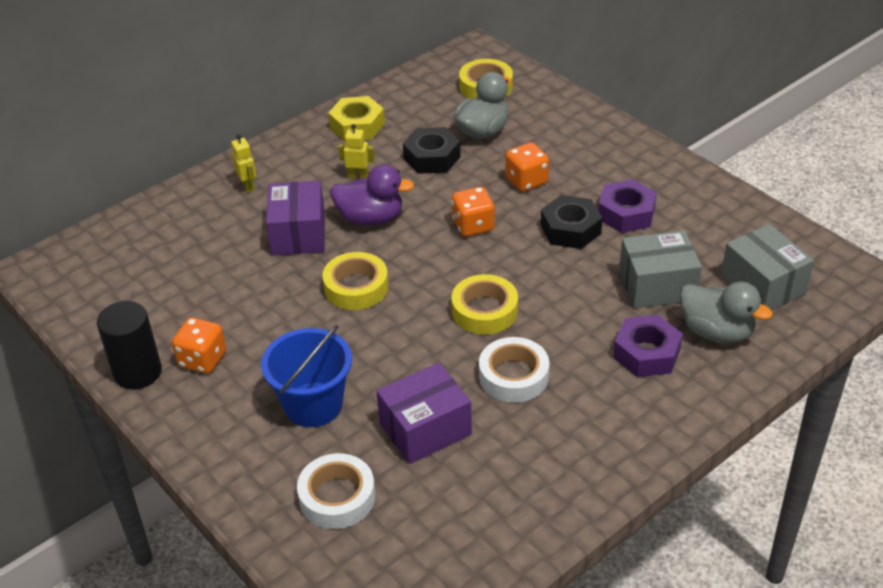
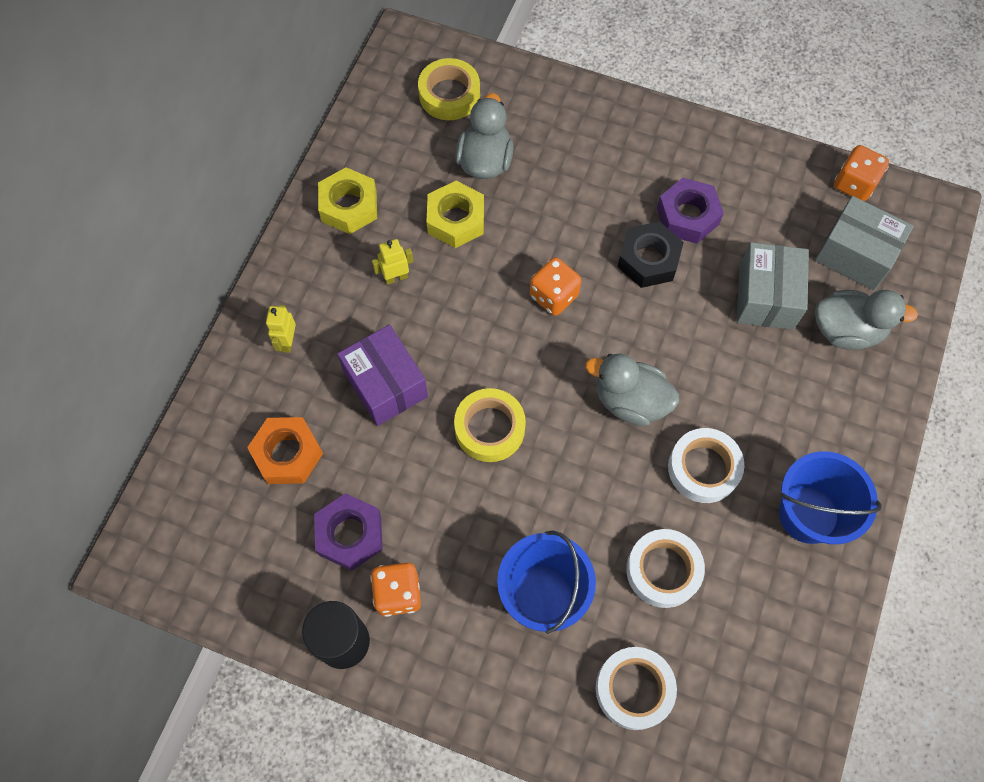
camera: 30 degrees left, 25 degrees up
yellow robot [231,134,256,192] -> yellow robot turned 120 degrees counterclockwise [266,305,296,353]
purple duck [330,165,414,225] -> none
purple box [376,362,472,464] -> white tape [626,529,705,608]
black nut [403,127,461,174] -> yellow nut [427,181,484,248]
yellow tape [451,274,518,335] -> grey duck [585,354,679,426]
orange dice [505,142,549,191] -> orange dice moved to [834,145,889,201]
purple nut [613,315,683,377] -> purple nut moved to [314,493,383,571]
grey box [619,230,702,308] -> grey box turned 45 degrees counterclockwise [737,242,809,330]
none -> orange nut [247,417,323,484]
none -> blue bucket [779,451,882,544]

